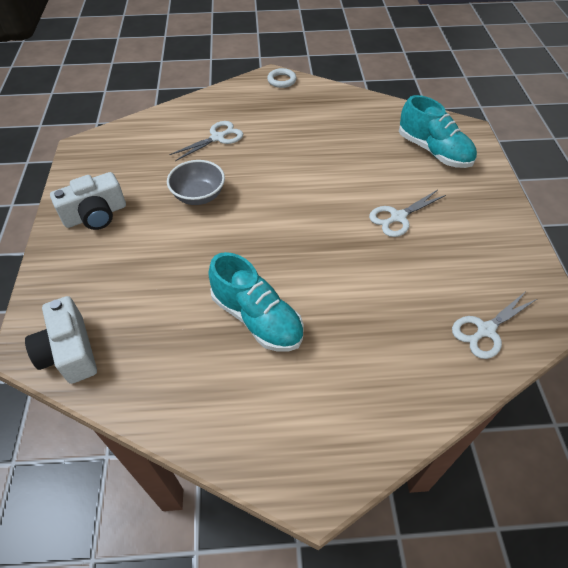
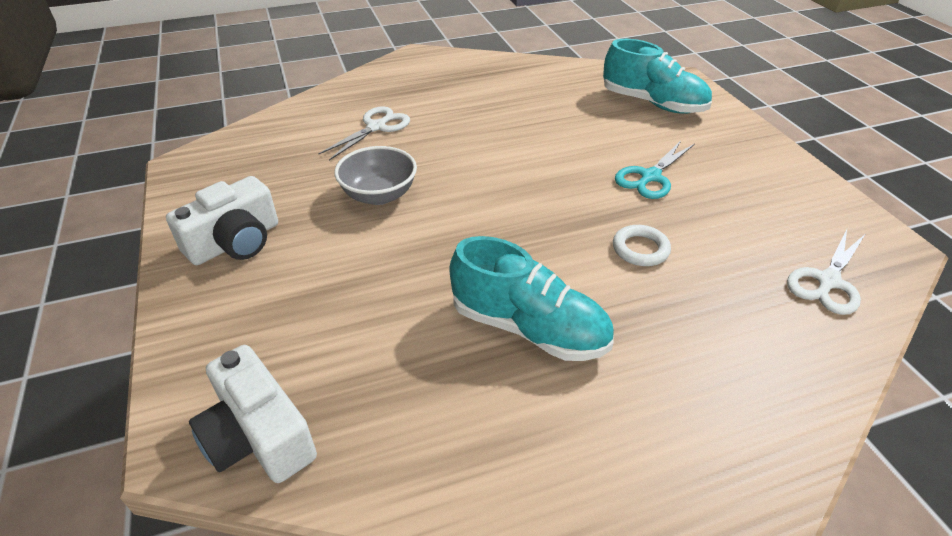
camera: 15 degrees left, 10 degrees down
white ring [267,68,297,88] -> white ring moved to [613,225,671,266]
white scissors [369,190,446,237] -> turquoise scissors [615,141,694,199]

